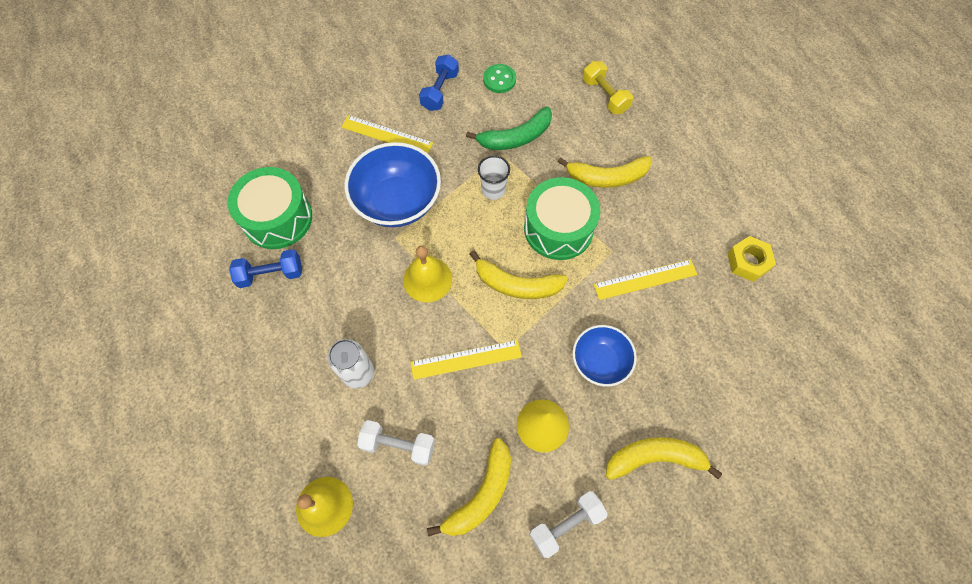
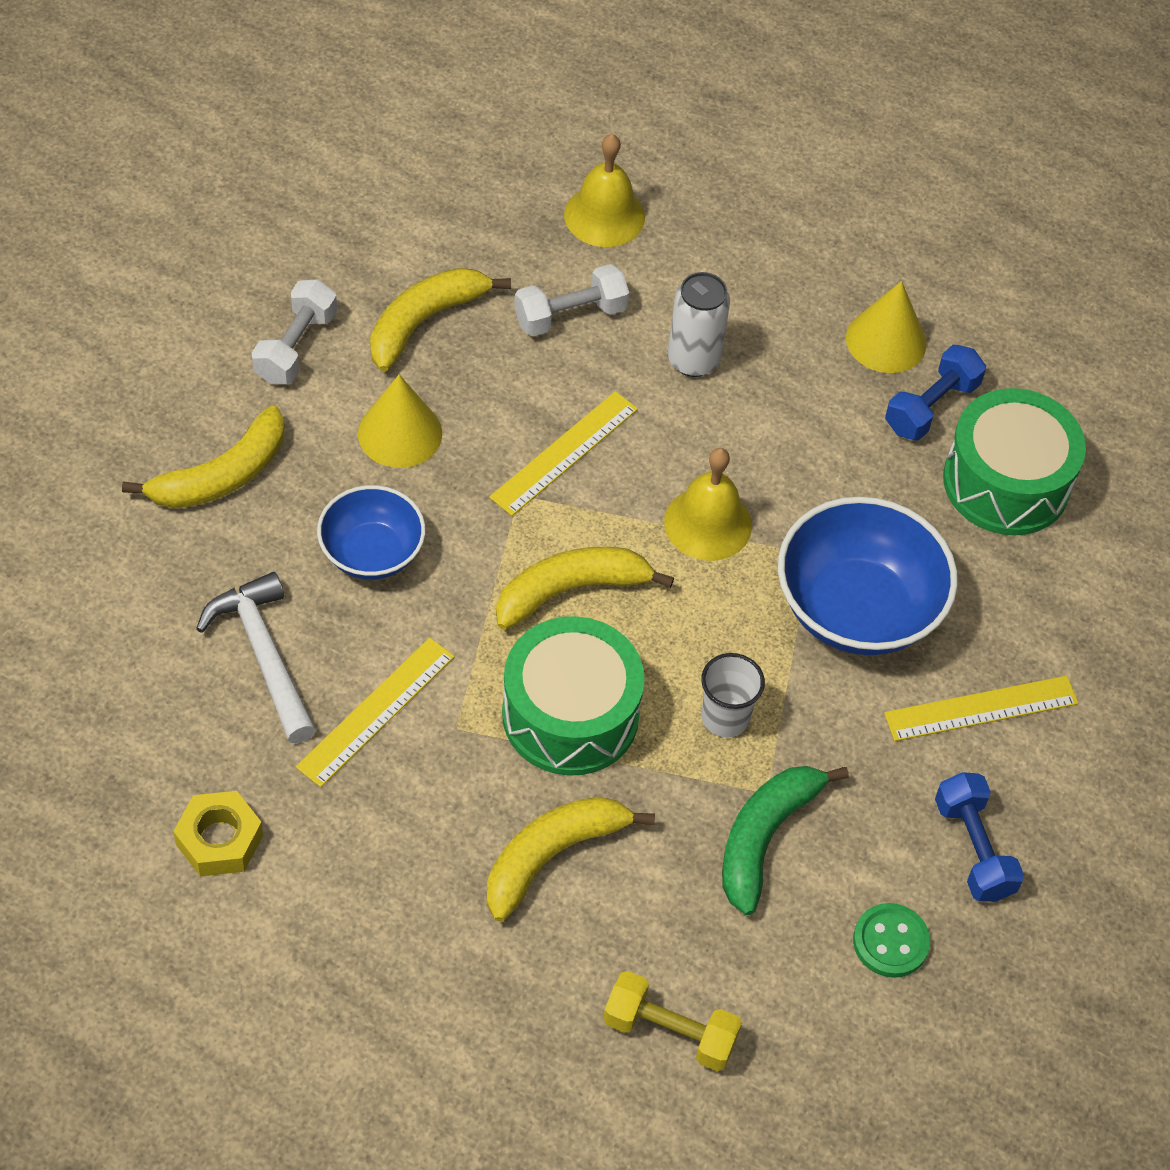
camera: 140 degrees right, 10 degrees down
yellow banana [427,438,511,536] -> yellow banana turned 45 degrees clockwise [370,268,511,371]
none -> white hammer [196,572,316,743]
none -> yellow cone [846,281,927,373]

